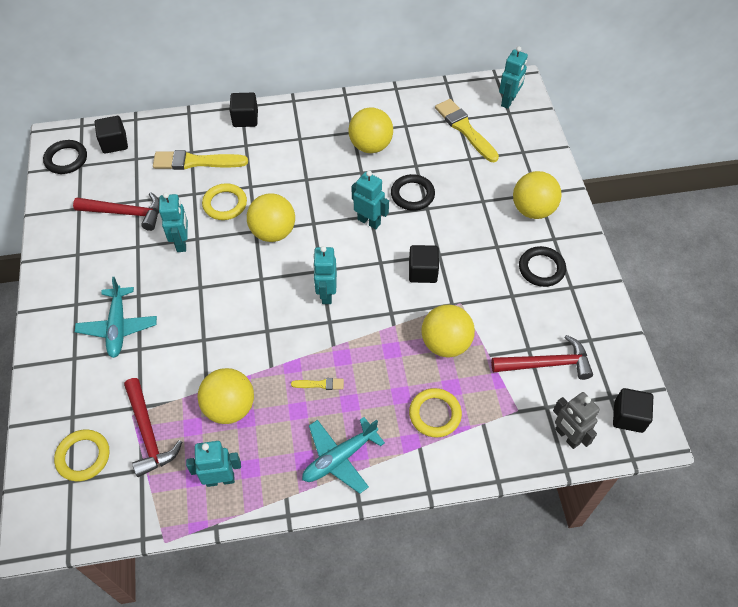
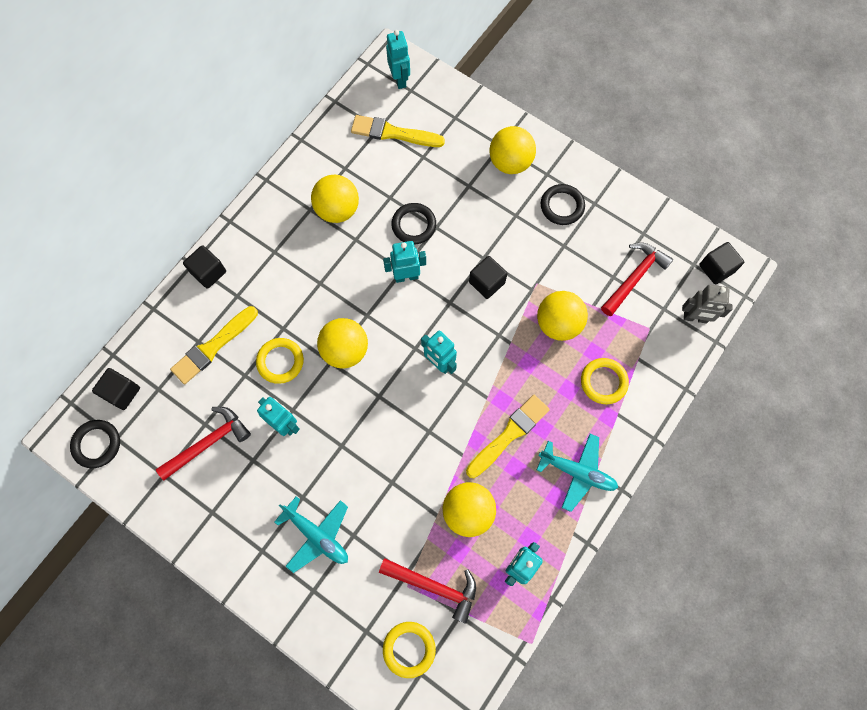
camera: 45 degrees left, 15 degrees up
yellow brush [291,378,344,390] -> yellow brush [466,395,550,478], size x2.12
turquoise plane [302,417,385,494] -> turquoise plane turned 75 degrees counterclockwise [537,434,618,512]

